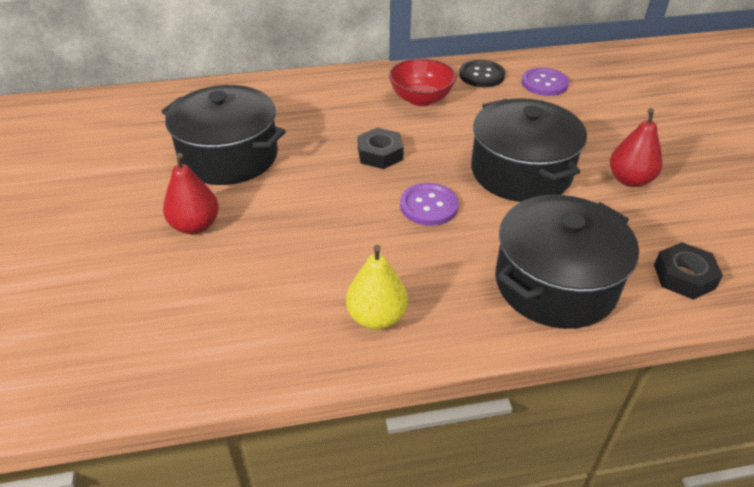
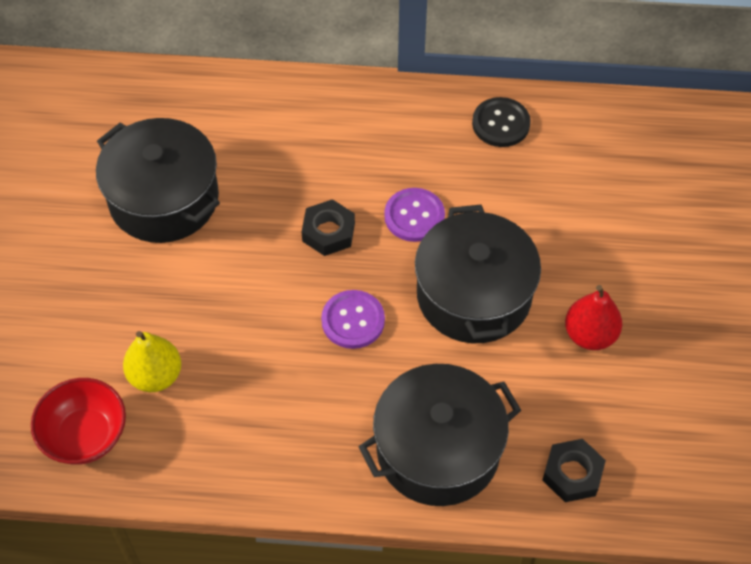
camera: 15 degrees right, 15 degrees up
red pear [163,153,219,234] -> none
yellow pear [346,245,408,330] -> yellow pear moved to [123,331,181,392]
red bowl [389,58,456,106] -> red bowl moved to [31,378,126,465]
purple button [521,68,569,96] -> purple button moved to [384,188,445,242]

